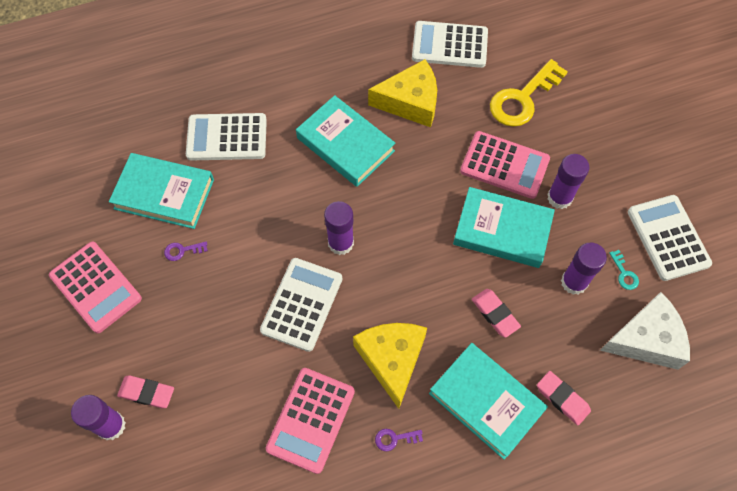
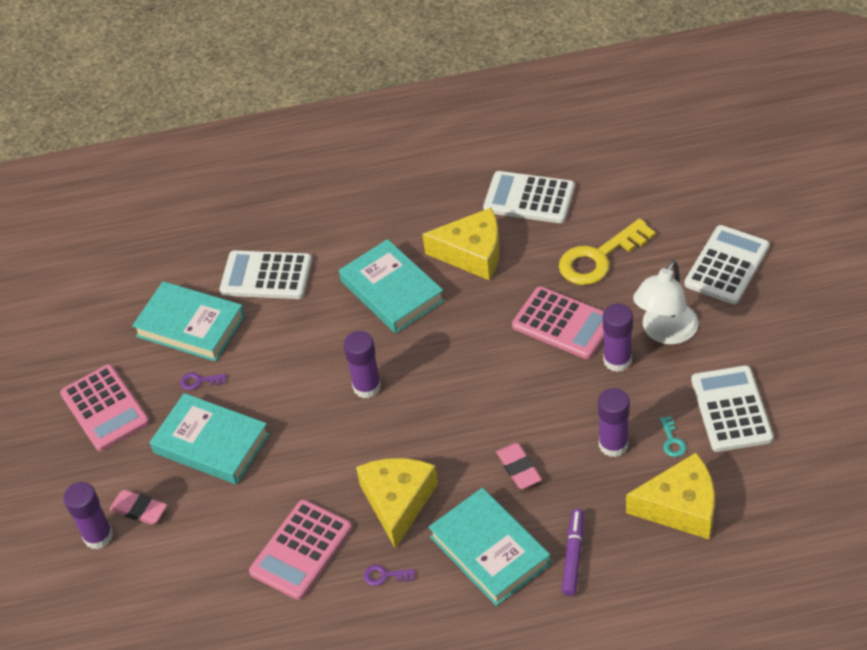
camera: 15 degrees right, 15 degrees down
white calculator [260,258,342,352] -> white calculator moved to [684,225,770,304]
turquoise book [453,187,555,268] -> turquoise book moved to [150,393,270,484]
pink eraser [537,371,591,426] -> purple marker [562,509,584,596]
white cheese [600,292,690,370] -> yellow cheese [626,453,715,539]
none -> white lamp [633,260,698,345]

